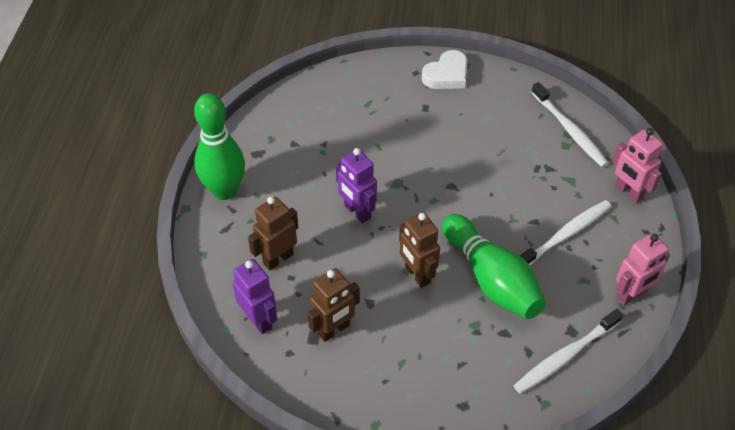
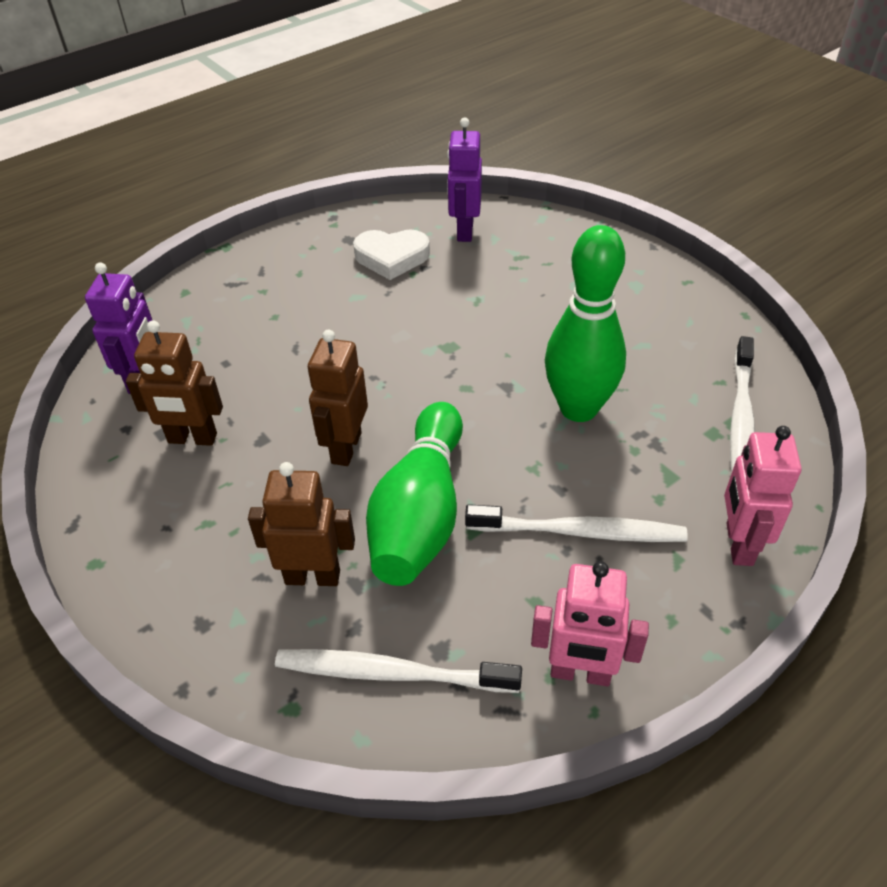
camera: 45 degrees right, 5 degrees down
green bowling pin [194,93,245,200] -> green bowling pin moved to [545,225,626,422]
brown robot [248,197,298,270] -> brown robot moved to [248,462,355,586]
purple robot [336,148,377,223] -> purple robot moved to [447,117,482,242]
white heart [422,50,467,89] -> white heart moved to [353,229,430,280]

